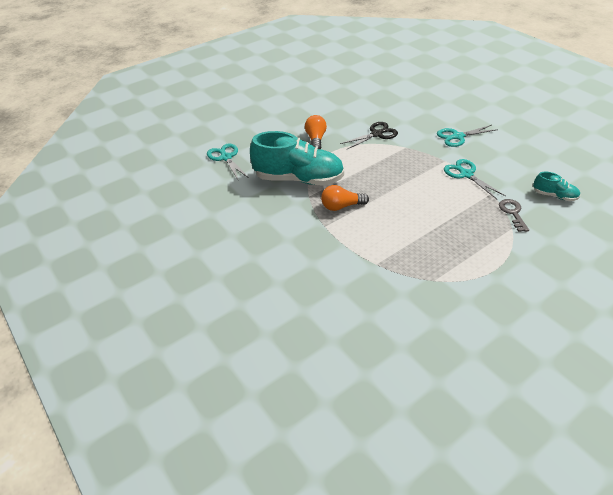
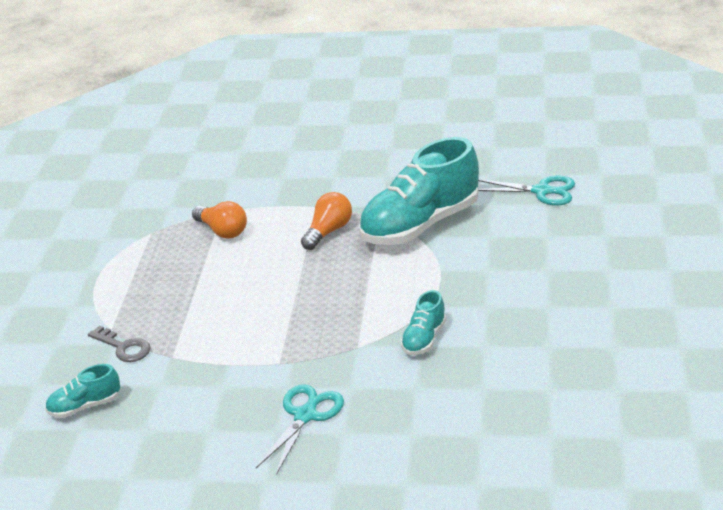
camera: 135 degrees right, 10 degrees down
orange light bulb [305,115,327,149] -> orange light bulb moved to [192,201,247,239]
black scissors [340,122,398,150] -> turquoise shoe [401,290,446,355]
turquoise scissors [444,159,506,199] -> none

